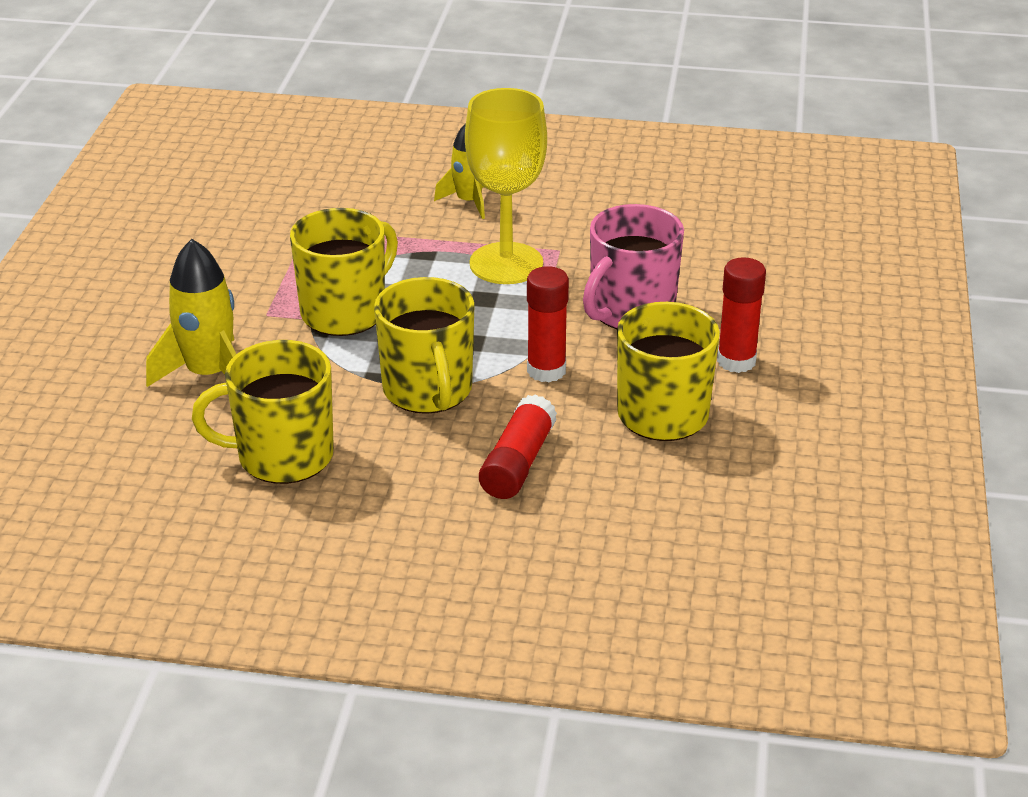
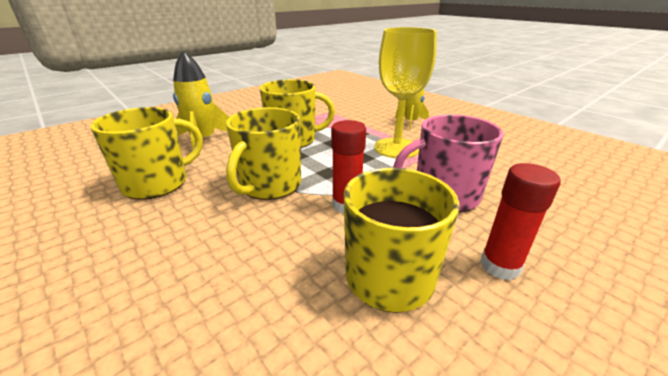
camera: 40 degrees right, 5 degrees down
yellow mug [192,340,334,484] -> yellow mug turned 105 degrees clockwise [90,107,203,200]
red glue stick [479,395,557,499] -> none

